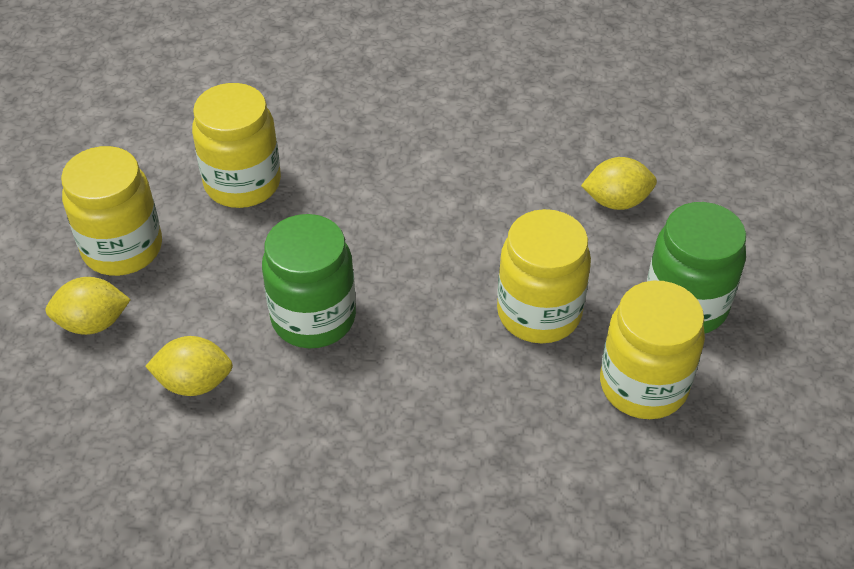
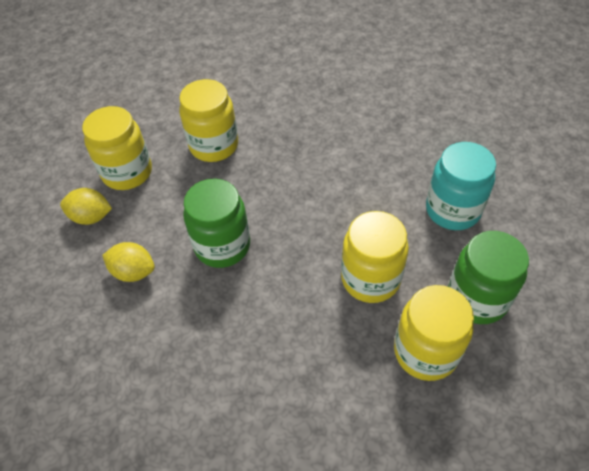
camera: 20 degrees right, 5 degrees up
yellow lemon [581,157,657,210] -> turquoise jar [426,142,496,230]

